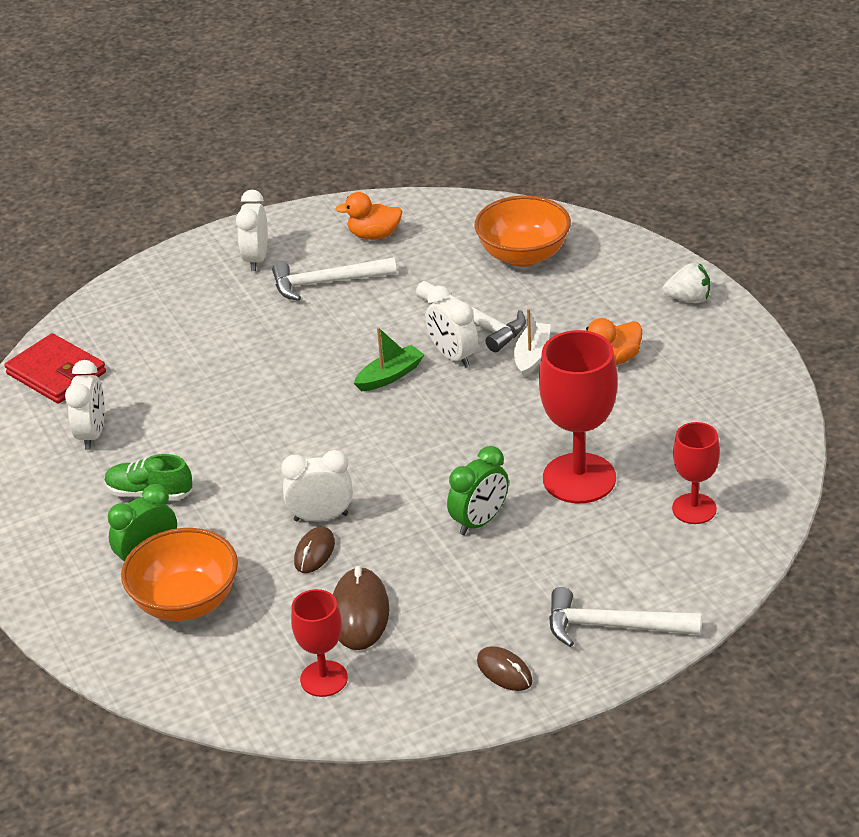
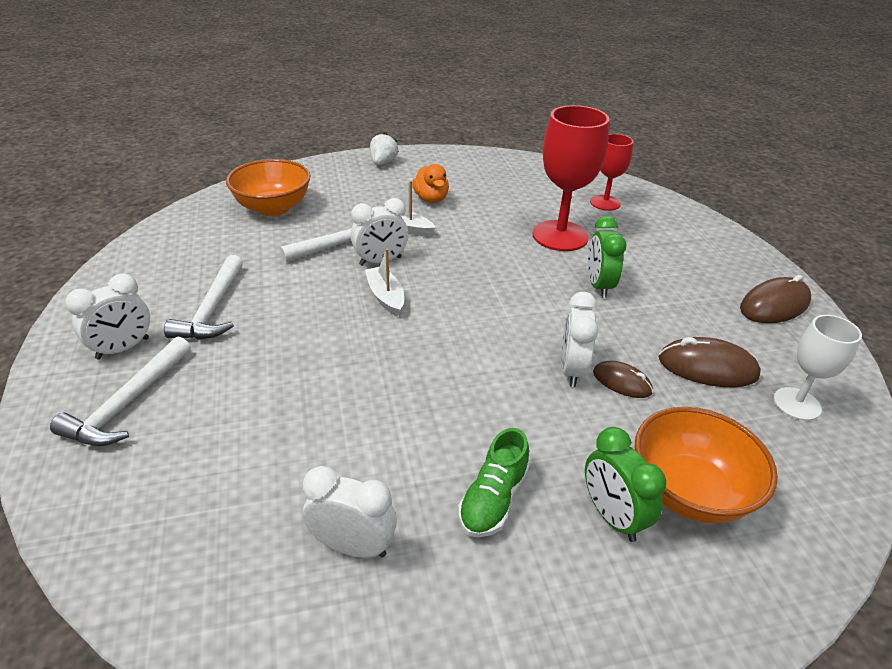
camera: 80 degrees left, 0 degrees up
red wallet [4,333,106,404] -> none
white clock [236,190,268,271] -> white clock turned 60 degrees counterclockwise [65,274,150,360]
red goblet [291,589,348,697] -> white goblet [773,315,862,421]
orange duck [335,192,402,240] -> none
green boat [354,327,425,391] -> white boat [365,249,404,316]
green clock [447,446,509,535] -> green clock turned 150 degrees counterclockwise [588,216,626,298]
brown mouse [477,646,533,691] -> brown mouse [740,275,811,323], size x1.62
white hammer [549,587,701,647] -> white hammer moved to [50,336,191,446]

